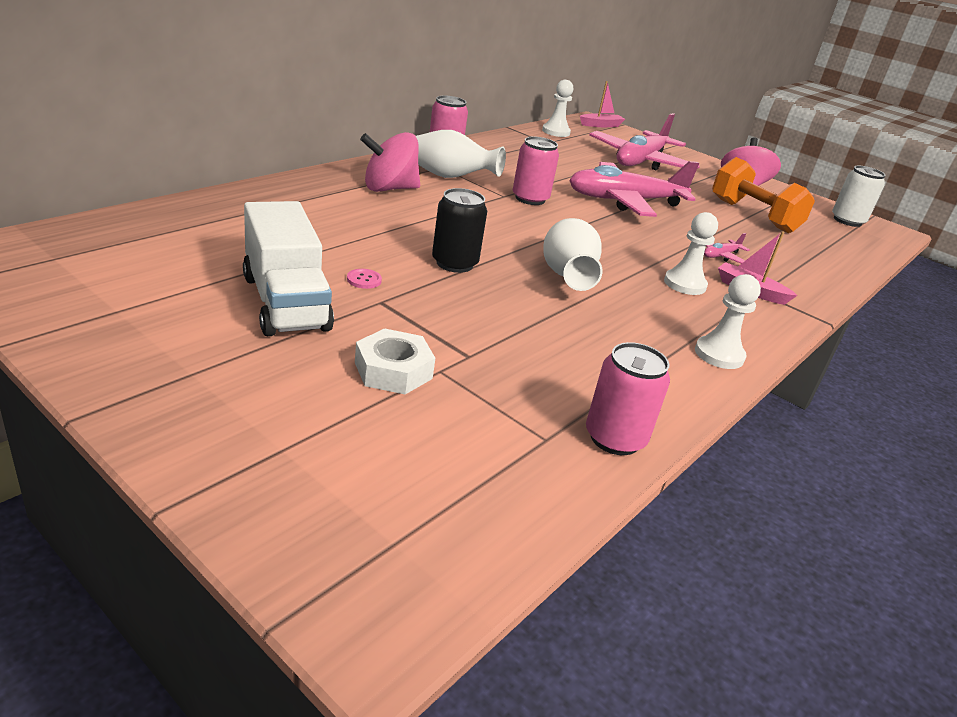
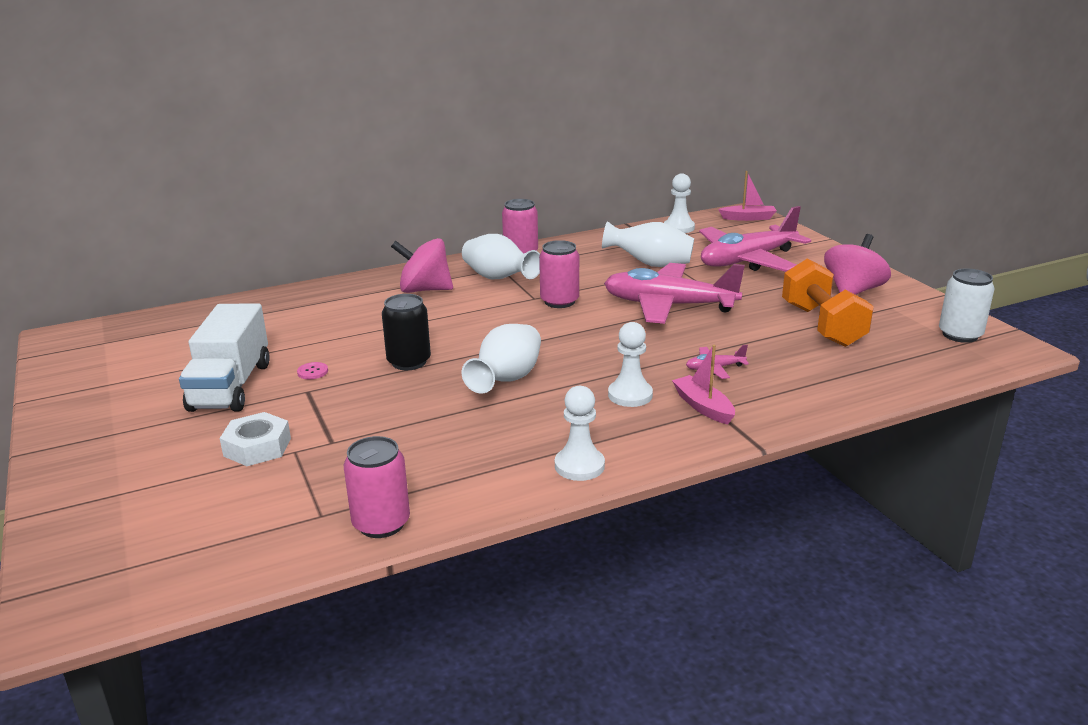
camera: 30 degrees right, 5 degrees down
none -> white vase [602,221,694,267]

